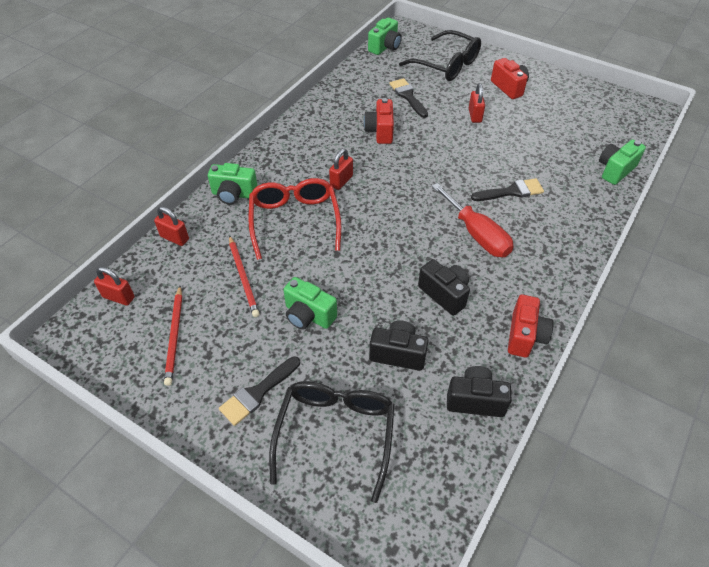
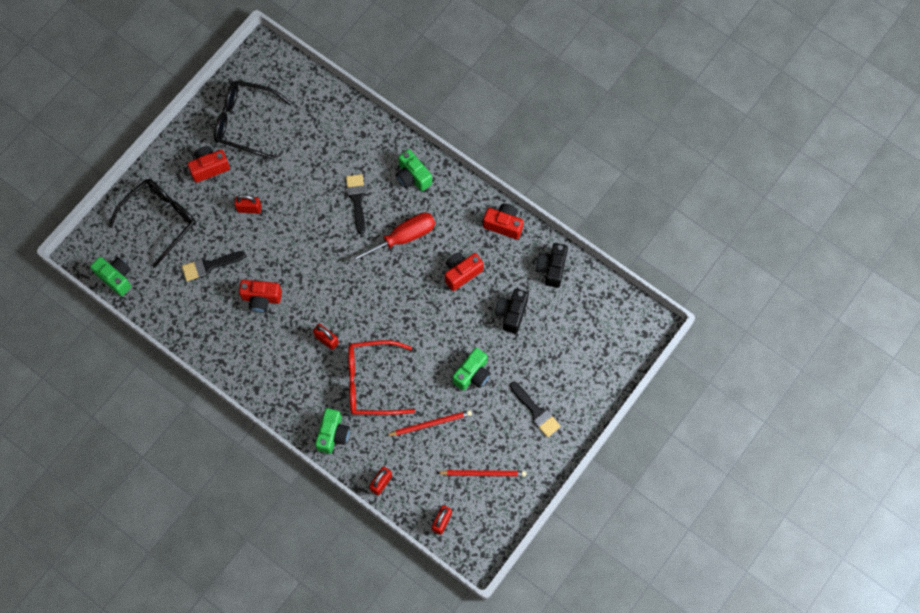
camera: 85 degrees left, 20 degrees up
black glasses [269,381,395,503] -> black glasses moved to [214,81,291,159]
black camera [418,259,470,316] -> red camera [445,252,484,291]
green camera [599,140,646,185] -> green camera moved to [396,149,432,191]

